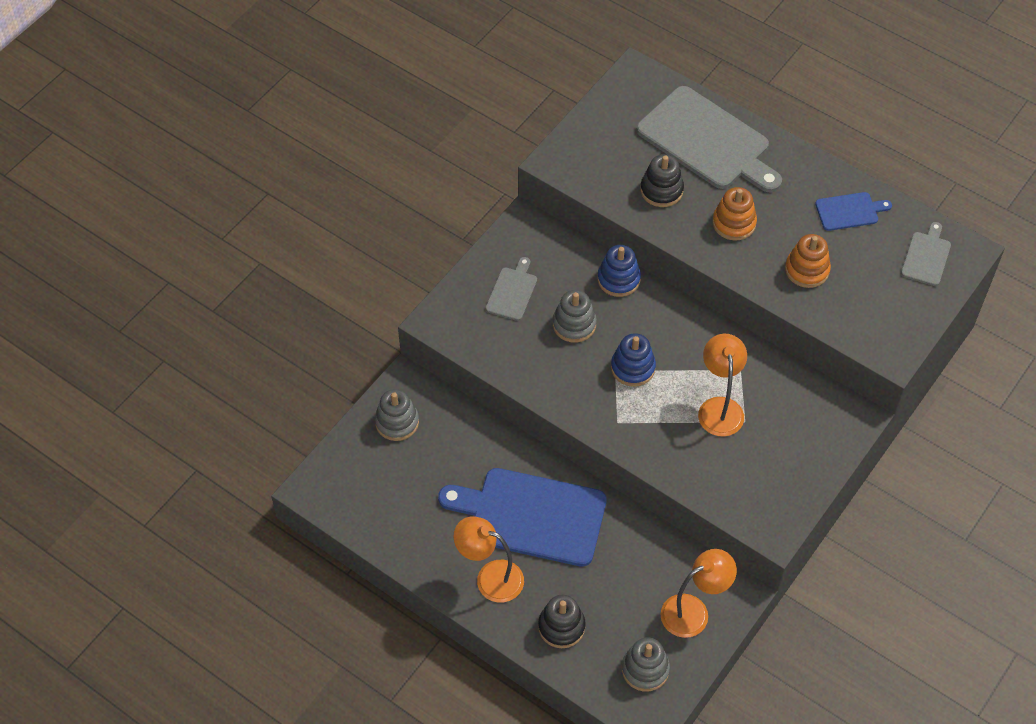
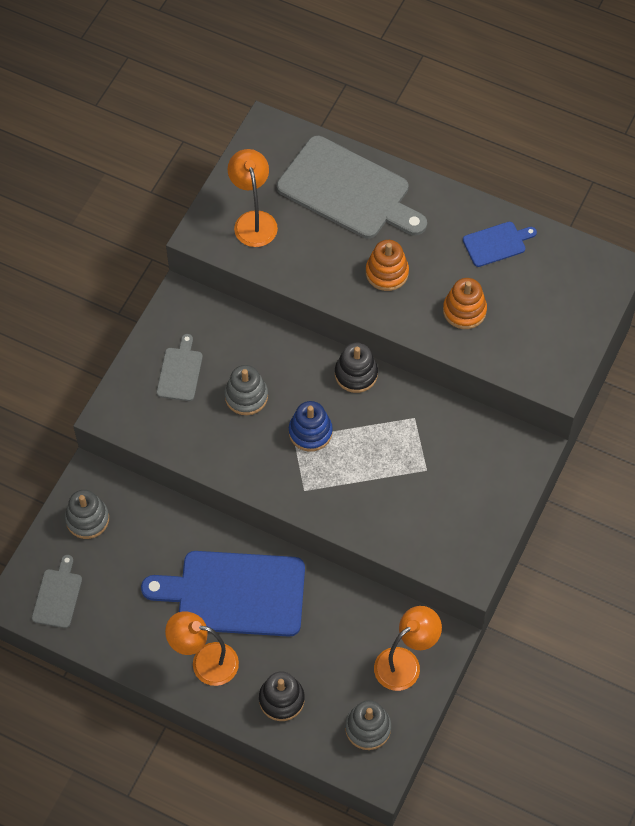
camera: 10 degrees left, 5 degrees up
blue stacking toy [597,245,641,297] -> none
black stacking toy [640,154,684,207] -> black stacking toy moved to [335,343,378,393]
orange lamp [698,334,747,436] -> orange lamp moved to [227,149,278,247]
grey cutting board [901,222,951,286] -> grey cutting board moved to [32,555,82,628]

